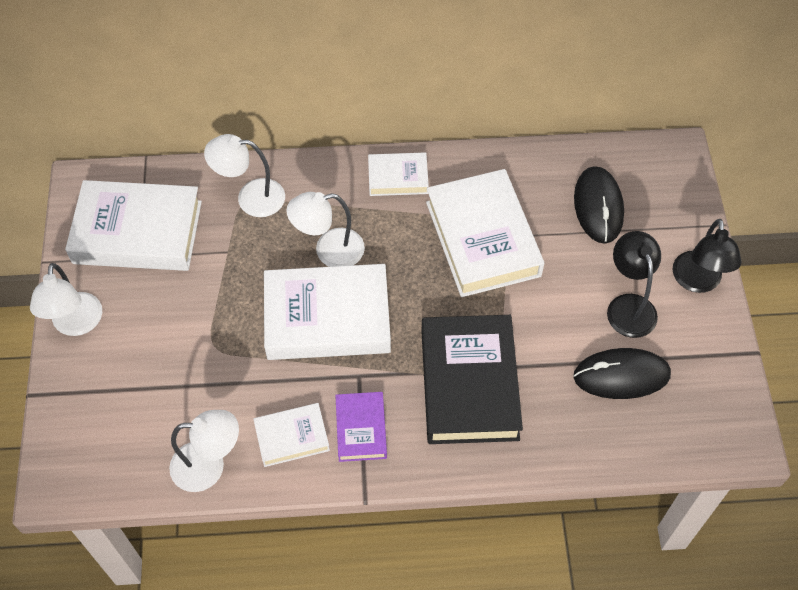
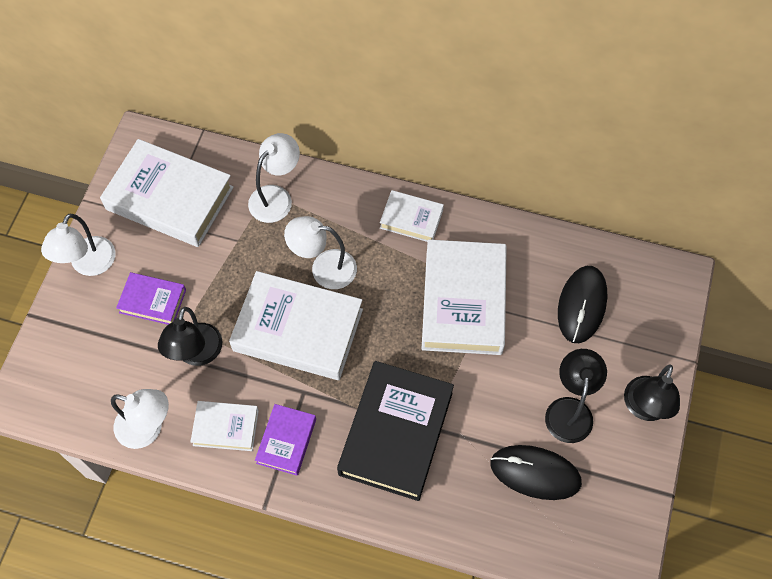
camera: 20 degrees right, 5 degrees up
white lamp [204,134,285,217] -> white lamp turned 105 degrees clockwise [248,133,300,223]
none -> purple book [116,272,186,325]
none -> black lamp [158,307,222,366]

